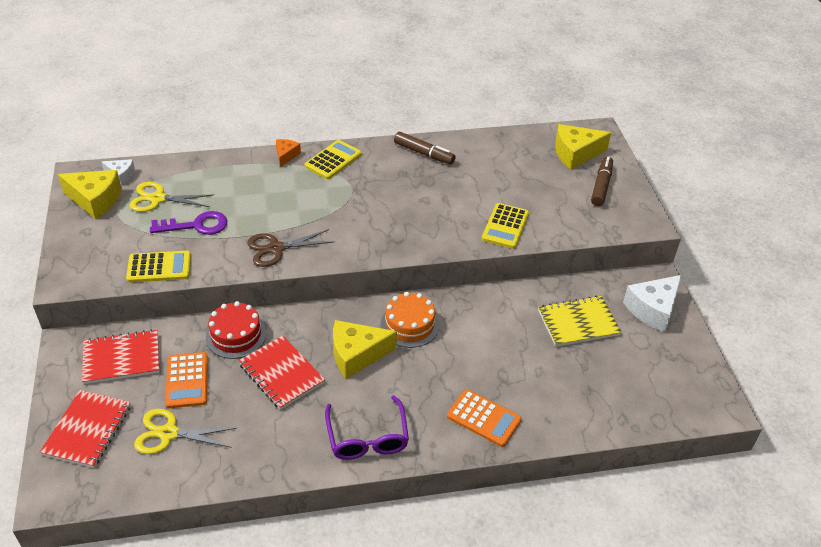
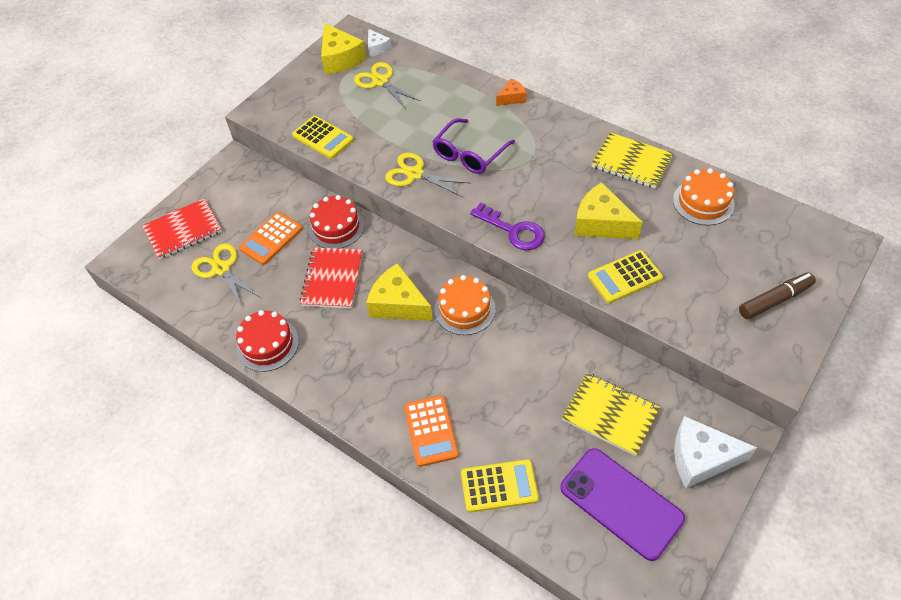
camera: 50 degrees right, 10 degrees up
red notebook [82,329,159,384] -> none
purple key [150,211,228,235] -> purple key moved to [470,202,545,250]
brown scissors [247,229,333,267] -> yellow scissors [385,152,470,197]
yellow calculator [305,140,362,179] -> yellow calculator moved to [461,459,539,513]
purple glasses [325,396,409,460] -> purple glasses moved to [432,118,515,174]
brown marker [394,132,456,165] -> yellow notebook [591,132,674,188]
yellow cheese [555,124,611,170] -> yellow cheese moved to [574,182,643,239]
none -> red cake [236,310,299,372]
none -> purple phone [560,448,685,561]
none -> orange cake [673,168,735,226]

